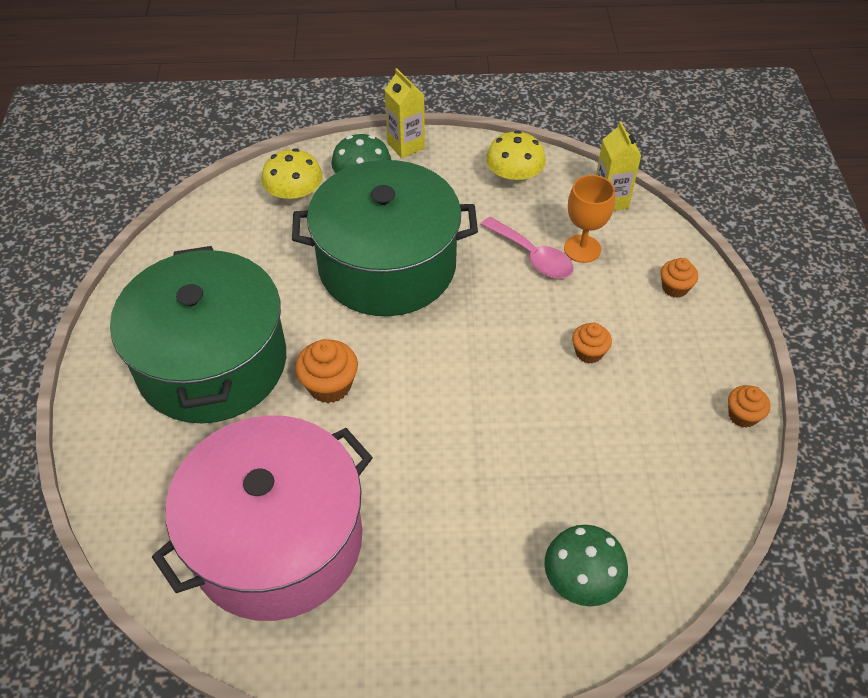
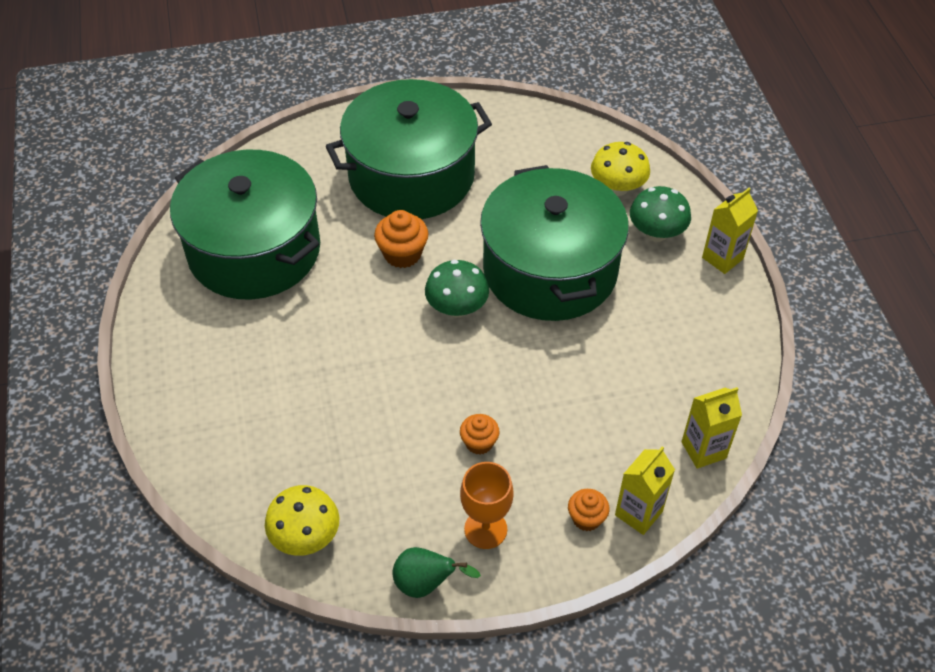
camera: 80 degrees right, 0 degrees up
pink pot [152,416,373,621] -> green pot [170,150,320,300]
pink spoon [481,217,574,279] -> none
yellow mushroom [486,131,546,187] -> yellow mushroom moved to [265,485,339,556]
green mushroom [544,525,628,606] -> green mushroom moved to [425,260,489,317]
orange goblet [564,175,615,263] -> orange goblet moved to [460,462,514,549]
orange cupcake [728,385,770,428] -> green pear [392,547,481,598]
none -> yellow carton [615,446,675,535]

